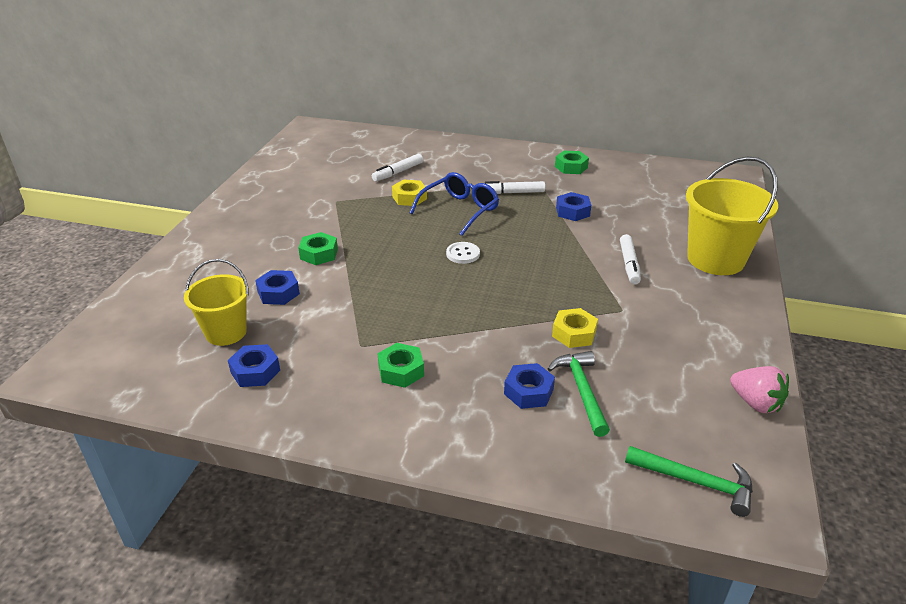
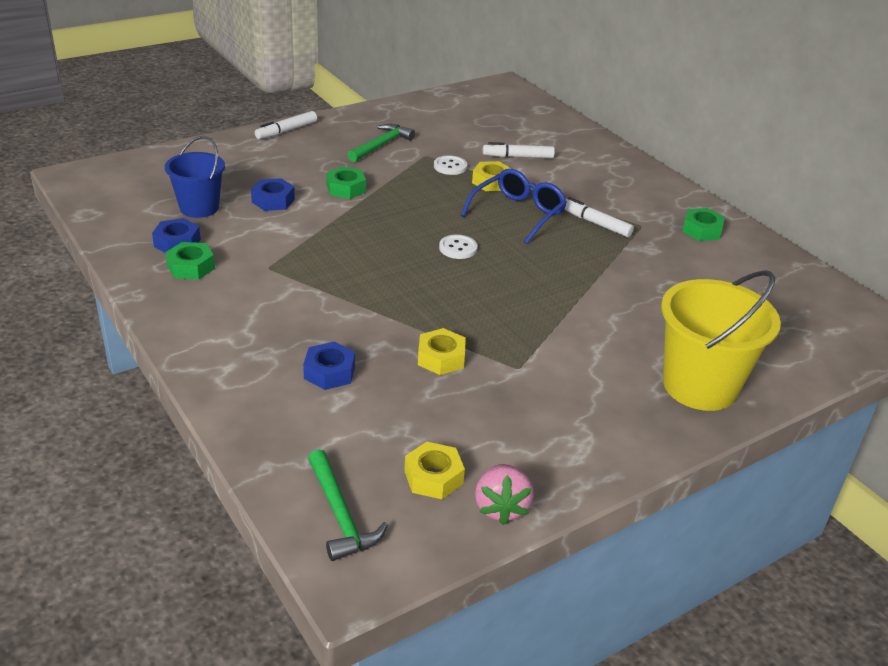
camera: 40 degrees right, 0 degrees up
yellow bucket [184,259,249,346] -> blue bucket [165,136,225,218]
green nut [377,343,424,388] -> green nut moved to [165,242,215,280]
blue glasses [410,172,499,236] -> blue glasses turned 45 degrees counterclockwise [461,169,567,244]
green hammer [548,351,610,437] -> green hammer moved to [347,124,415,162]
blue nut [556,192,591,221] -> none
white marker [620,234,641,285] -> white marker moved to [255,111,317,139]
none -> yellow nut [404,442,465,499]
none -> white button [434,155,467,175]

